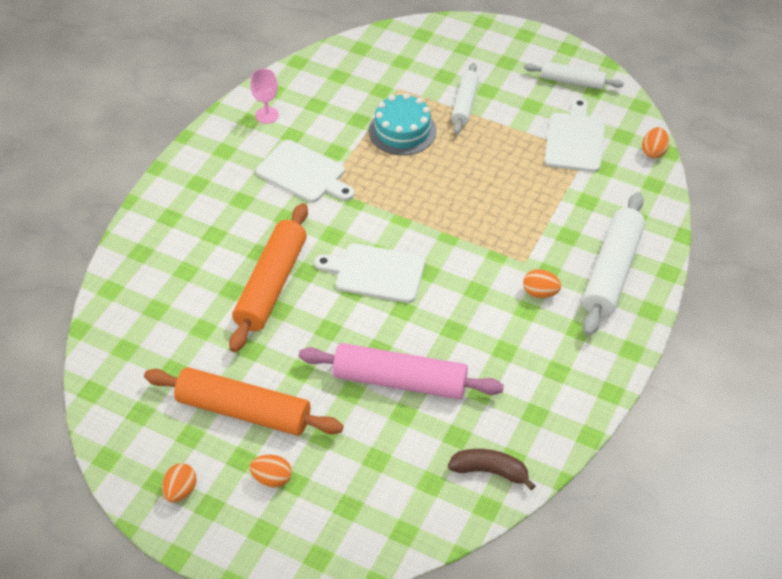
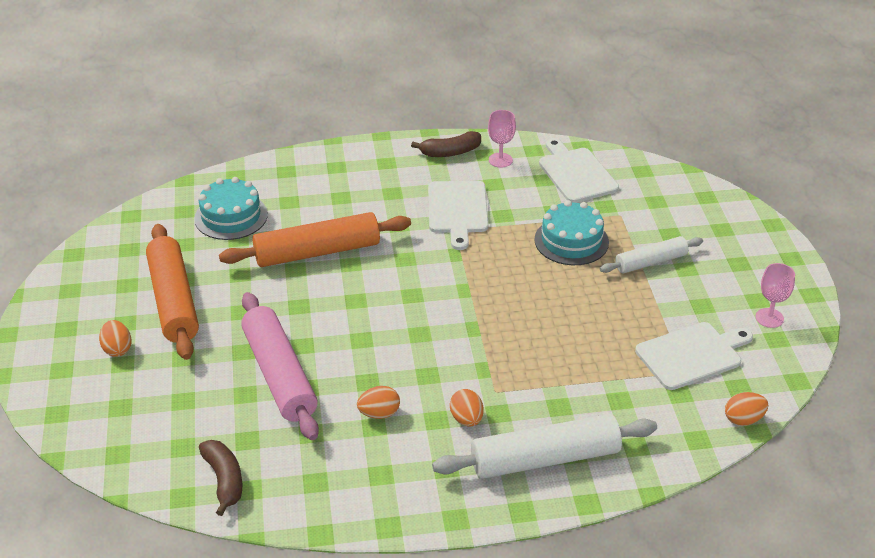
camera: 55 degrees right, 10 degrees down
orange egg [162,463,197,503] -> orange egg moved to [357,386,400,419]
white cutting board [314,244,425,303] -> white cutting board moved to [539,138,619,203]
white rolling pin [524,61,624,90] -> pink goblet [755,263,795,328]
none -> turquoise cake [194,177,268,240]
none -> brown banana [411,131,481,157]

